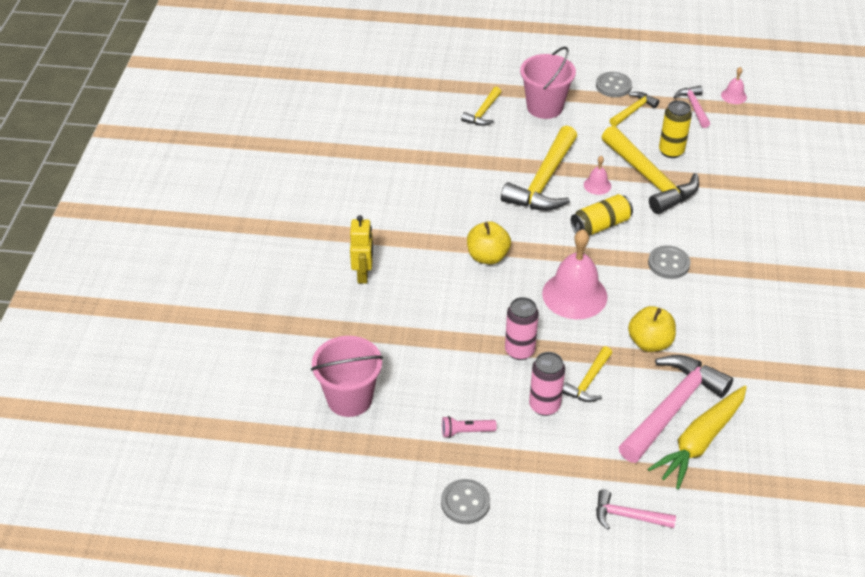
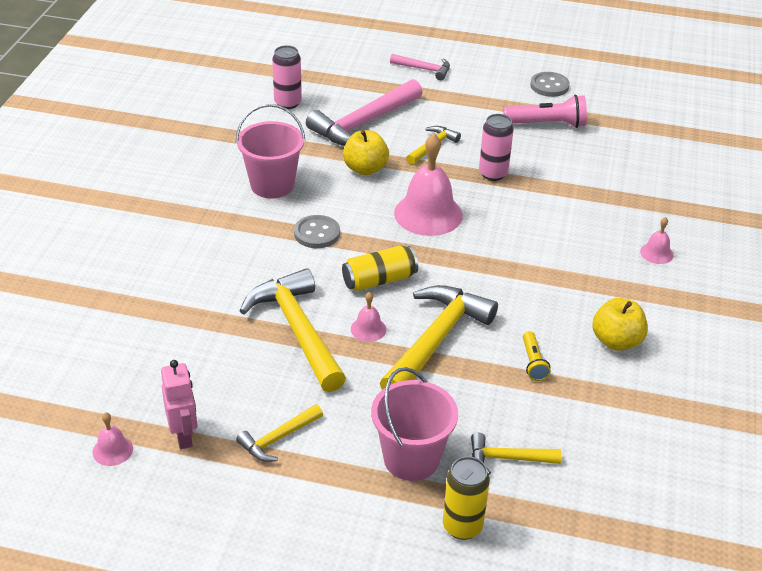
camera: 175 degrees left, 5 degrees down
pink bucket [311,336,383,417] -> pink bucket moved to [236,104,305,198]
yellow robot [350,215,373,284] -> pink bell [640,217,673,264]
pink flashlight [442,416,497,438] -> pink flashlight [504,95,587,128], size x1.75
yellow hammer [461,87,501,126] -> yellow hammer turned 120 degrees counterclockwise [471,432,562,474]
yellow apple [467,221,511,265] -> yellow apple moved to [592,298,648,351]
pink can [529,352,565,416] -> pink can moved to [272,45,302,109]
grey button [596,72,632,97] -> none
yellow carrot [648,386,747,489] -> none
yellow can [659,100,692,158] -> yellow can moved to [443,456,490,540]
pink hammer [674,86,710,128] -> pink robot [161,360,198,449]
none -> yellow flashlight [523,331,551,381]

